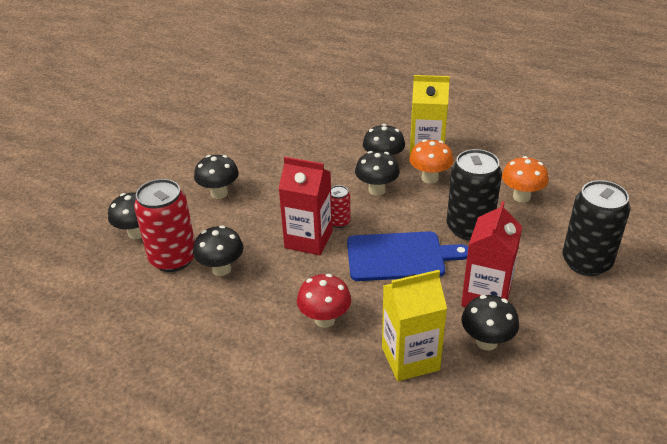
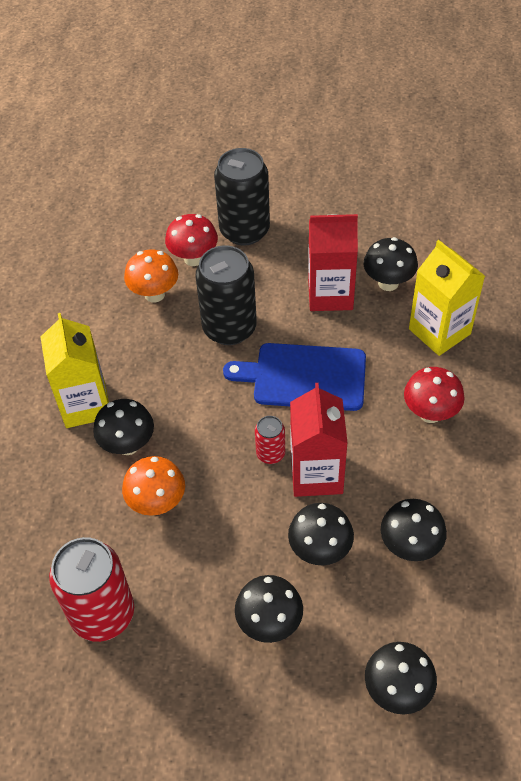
camera: 110 degrees left, 15 degrees up
red can [134,179,195,272] -> red can moved to [49,537,134,642]
blue cutting board [347,231,468,281] -> blue cutting board turned 60 degrees counterclockwise [223,343,366,411]
black mushroom [355,151,400,196] -> black mushroom moved to [288,503,354,565]
orange mushroom [409,140,453,184] -> orange mushroom moved to [122,456,185,516]
none -> red mushroom [165,214,218,266]

